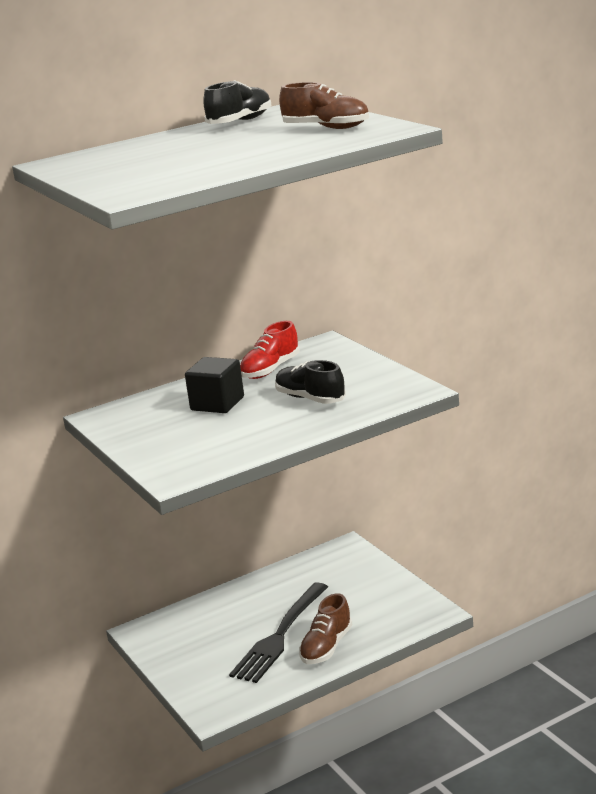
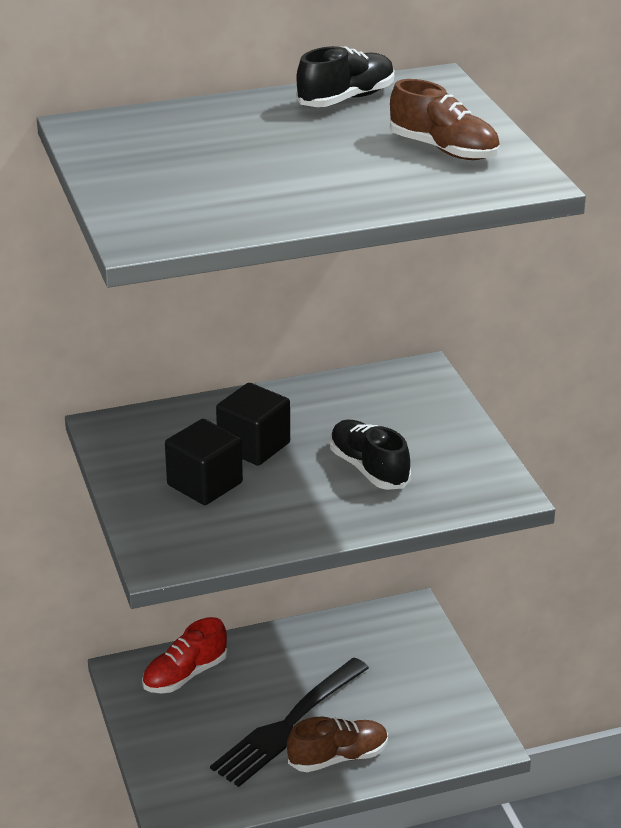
camera: 10 degrees right, 10 degrees up
red shoe [240,321,300,379] -> red shoe moved to [142,617,228,693]
brown shoe [299,593,352,664] -> brown shoe turned 150 degrees counterclockwise [287,717,388,772]
none -> black cube [165,419,243,505]

